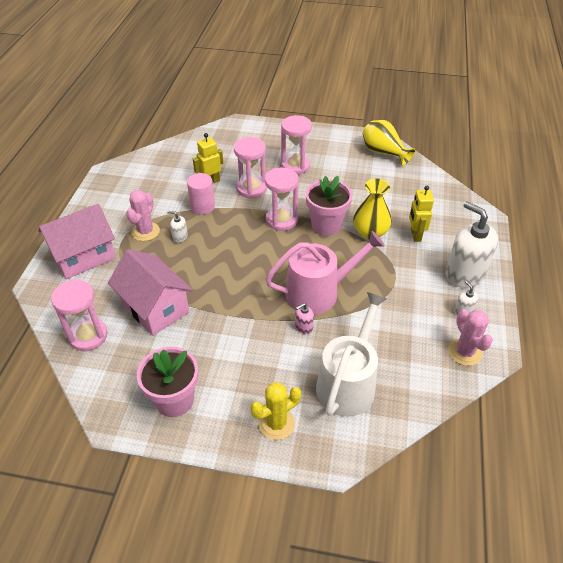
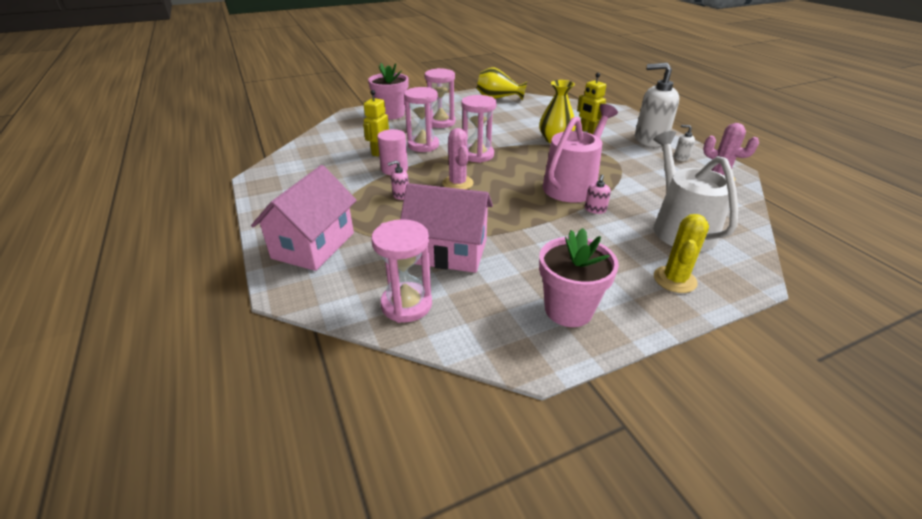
camera: 35 degrees left, 10 degrees down
pink cactus [126,190,160,241] -> pink cactus moved to [442,128,474,190]
white soap dispenser [167,211,188,243] -> pink soap dispenser [387,160,409,200]
pink flower pot [306,176,352,236] -> pink flower pot moved to [368,63,409,119]

